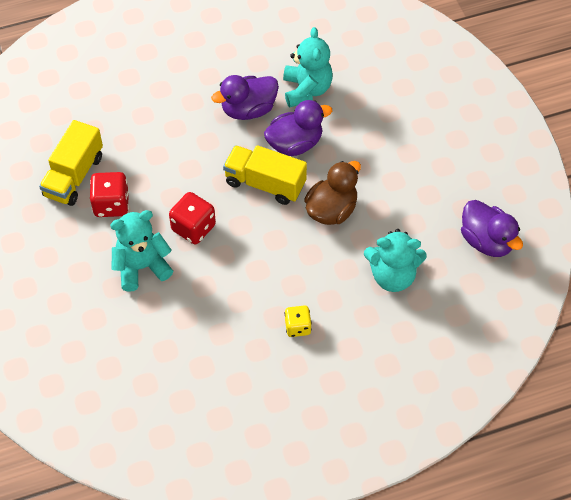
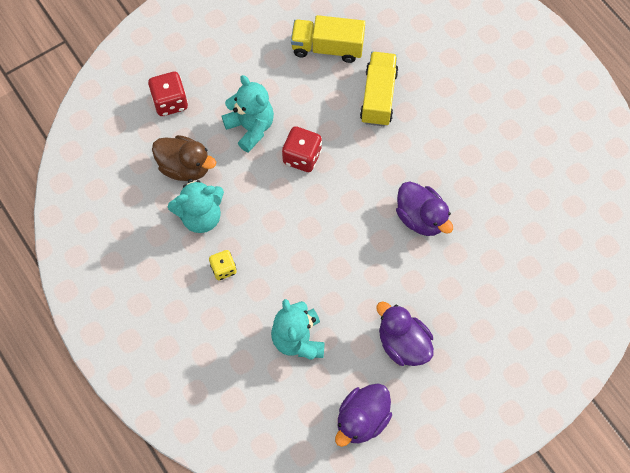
camera: 75 degrees right, 10 degrees up
red dice [90,172,129,217] -> red dice moved to [148,72,188,116]
purple duck [211,75,279,120] -> purple duck moved to [376,301,434,366]
yellow truck [223,145,307,205] -> yellow truck moved to [360,52,398,126]
turquoise teddy bear [283,27,333,107] -> turquoise teddy bear moved to [168,179,224,233]
brown duck [304,161,361,225] -> brown duck moved to [152,135,216,181]

